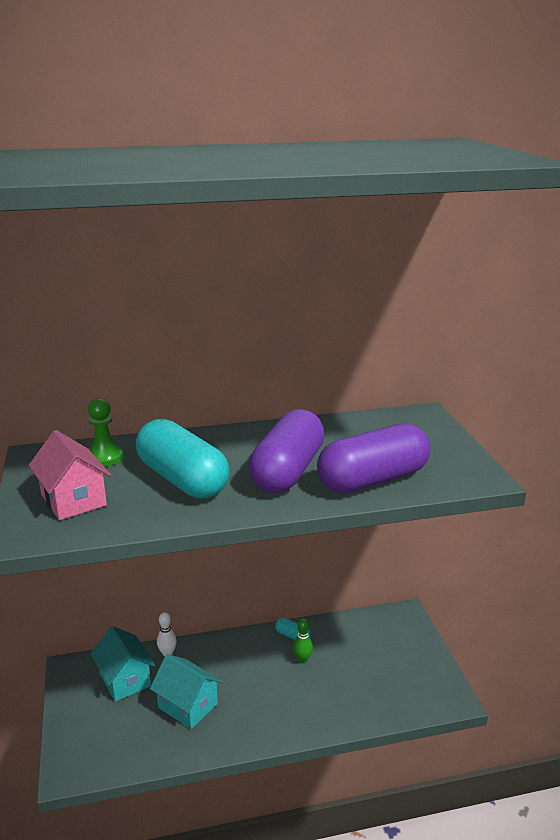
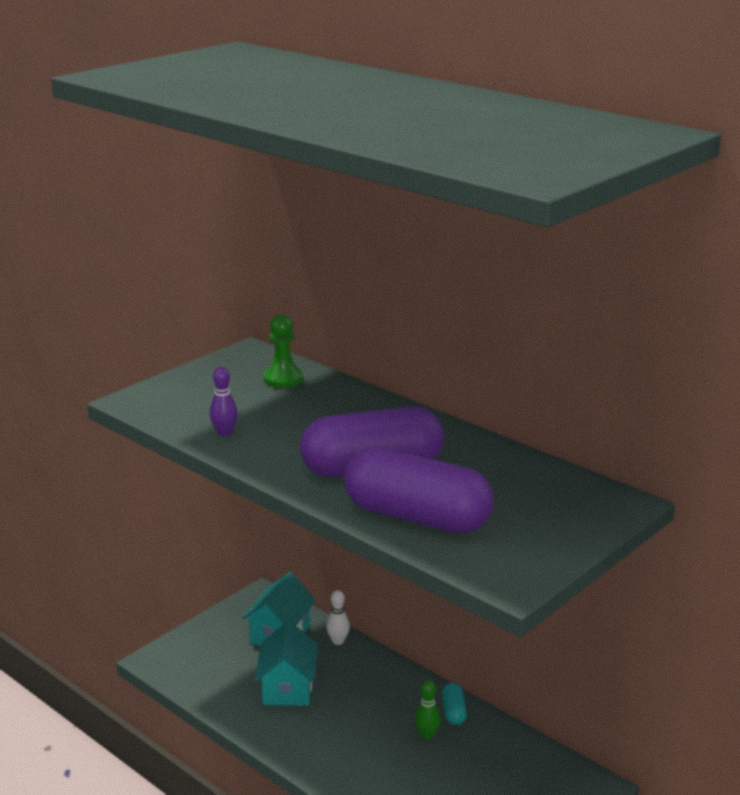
camera: 55 degrees right, 0 degrees up
pink house [28,430,111,520] -> none
turquoise capsule [136,419,230,499] -> none
none -> purple bowling pin [209,367,238,437]

